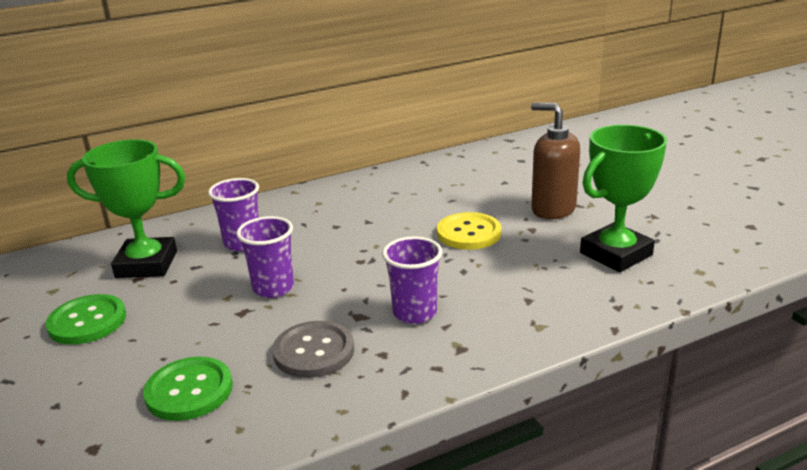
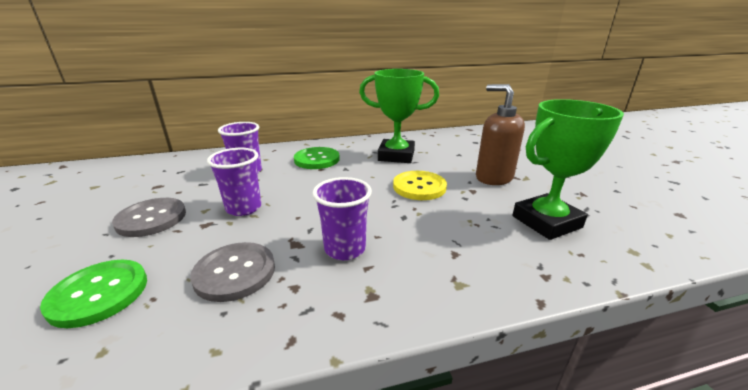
camera: 10 degrees right, 0 degrees up
green button [45,294,126,345] -> green button moved to [294,147,340,169]
green trophy [67,139,186,278] -> green trophy moved to [359,69,439,163]
none -> grey button [112,198,186,237]

